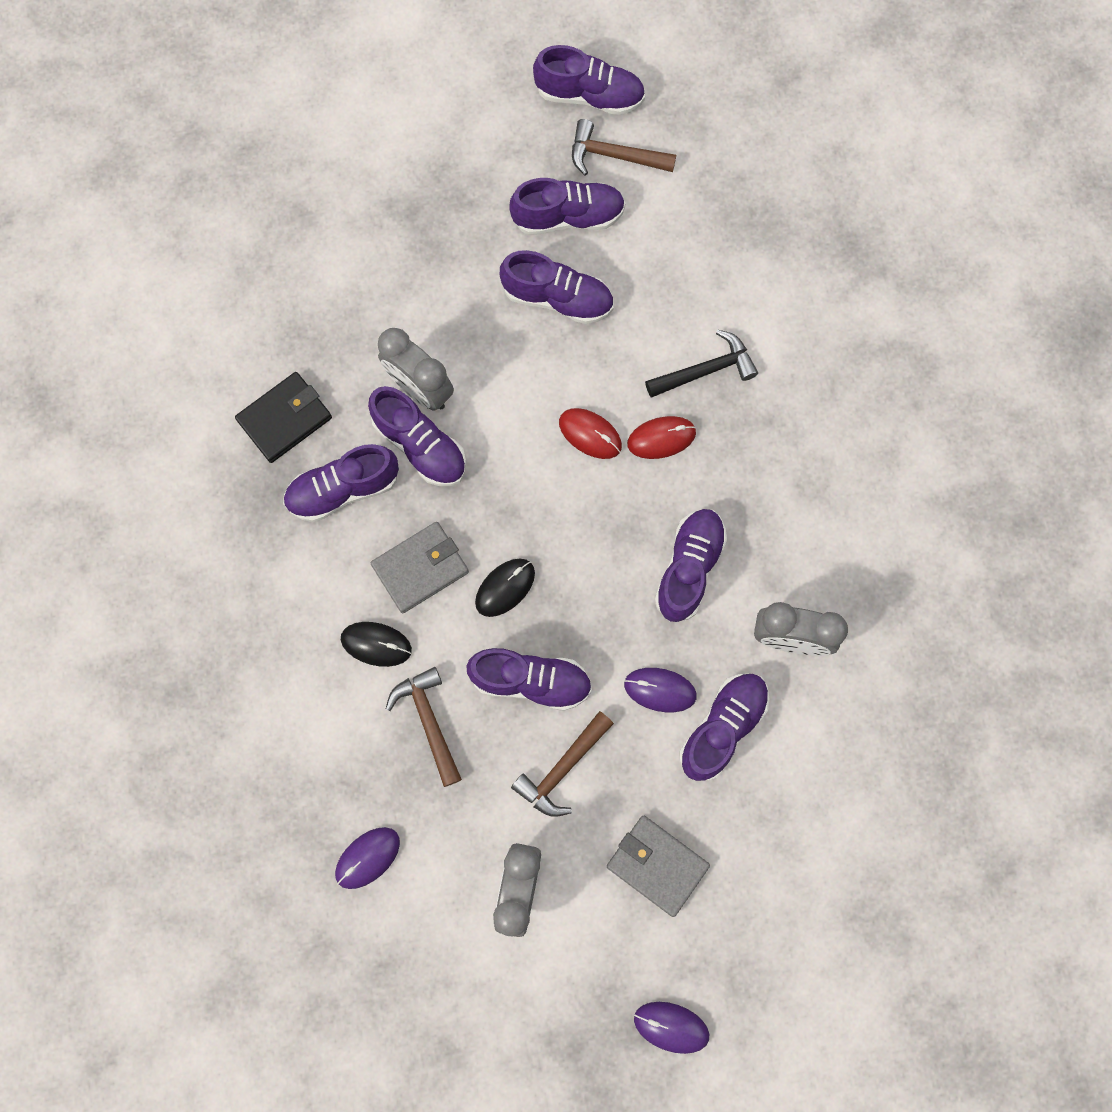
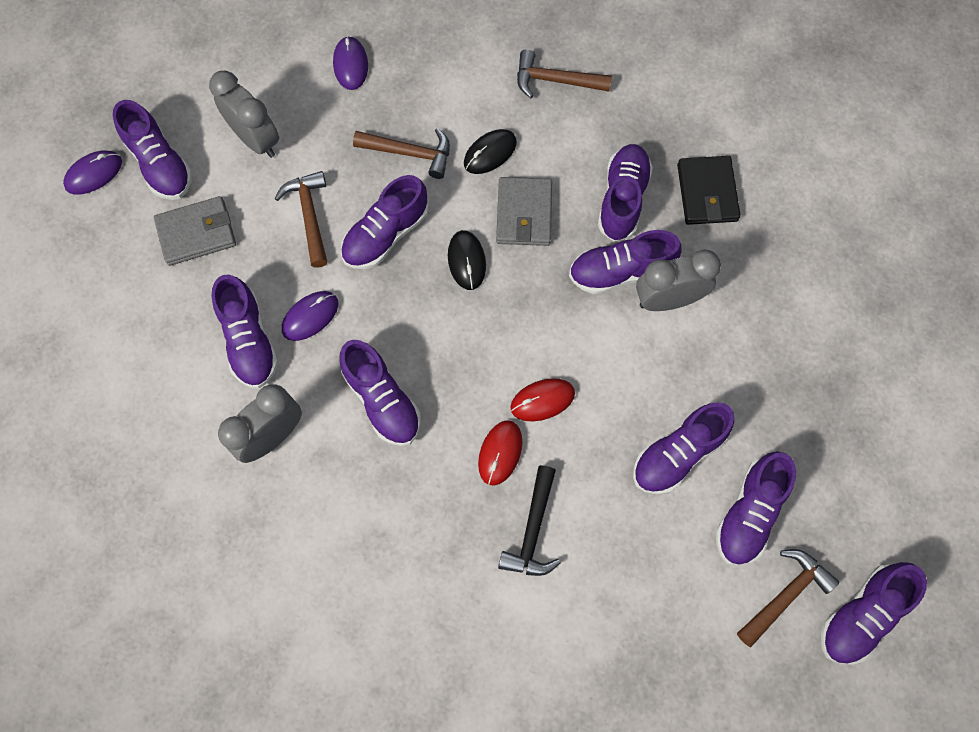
camera: 125 degrees right, 5 degrees down
none -> purple shoe [113,100,192,200]
none -> brown hammer [517,49,612,98]

